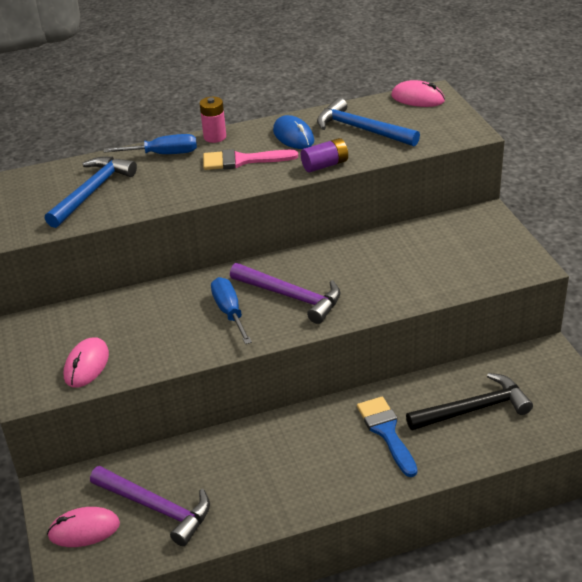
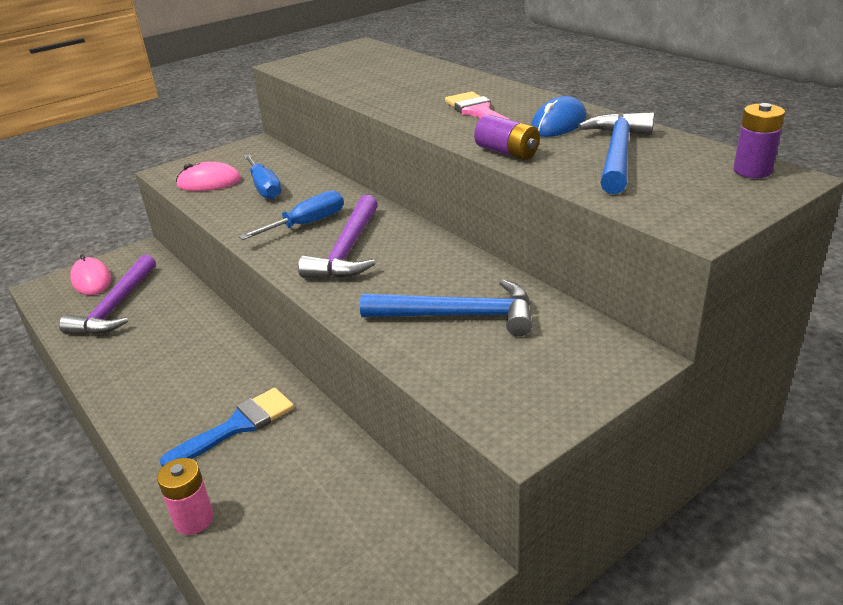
camera: 70 degrees right, 5 degrees down
blue hammer [45,157,137,228] -> blue hammer moved to [360,279,532,336]
blue screwdriver [104,134,197,154] -> blue screwdriver moved to [244,154,281,199]
pink battery [200,97,226,143] -> pink battery moved to [157,458,213,535]
pink mouse [391,80,445,107] -> purple battery [733,103,785,178]
black hammer [406,373,533,431] -> none

